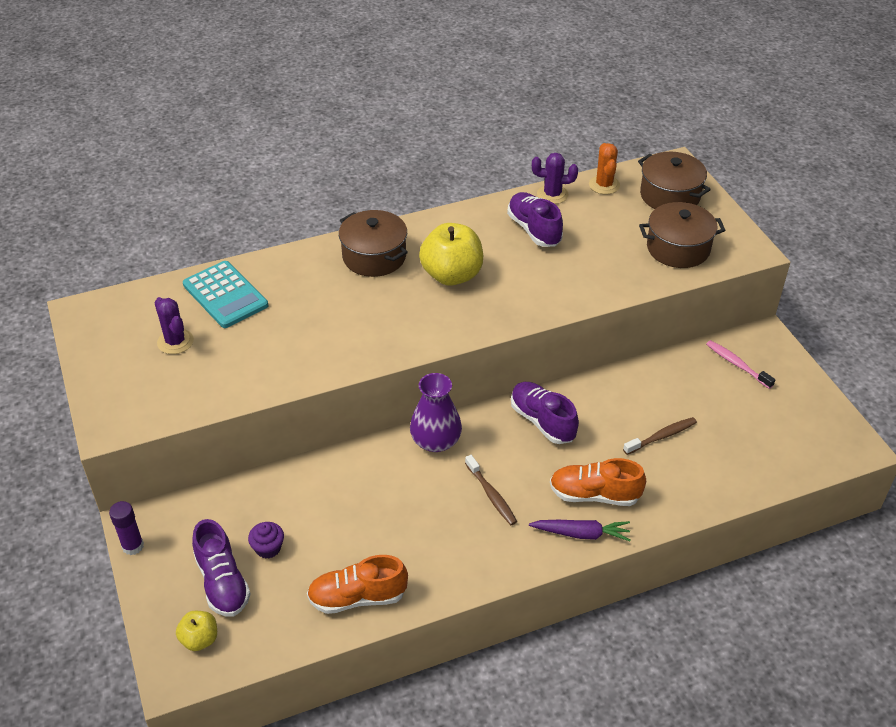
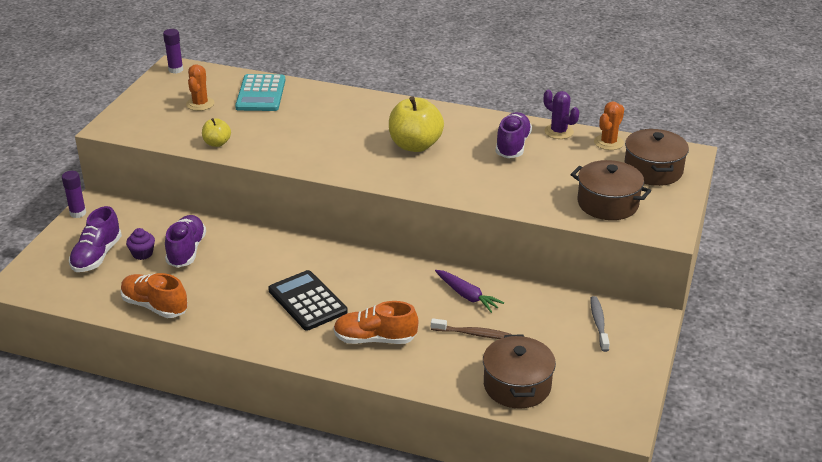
camera: 40 degrees right, 10 degrees down
purple cactus [155,297,194,354] -> orange cactus [186,64,215,111]
yellow apple [176,611,217,651] -> yellow apple moved to [202,118,231,147]
brown pot [339,210,408,277] -> brown pot moved to [483,334,556,408]
purple vase [410,373,462,452] -> none
brown toothbrush [465,455,517,525] -> black calculator [268,270,348,331]
purple shoe [511,382,579,444] -> purple shoe moved to [165,215,206,268]
purple carrot [529,520,630,541] -> purple carrot moved to [435,270,504,313]
orange shoe [550,458,646,506] -> orange shoe turned 45 degrees counterclockwise [333,301,418,344]
pink toothbrush [706,340,775,389] -> grey toothbrush [590,296,610,352]
none -> purple glue stick [163,29,183,74]

